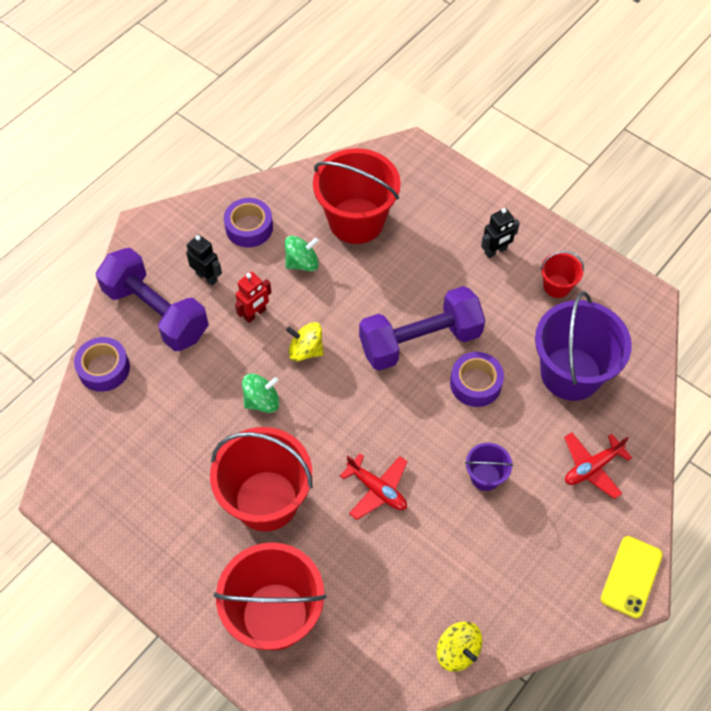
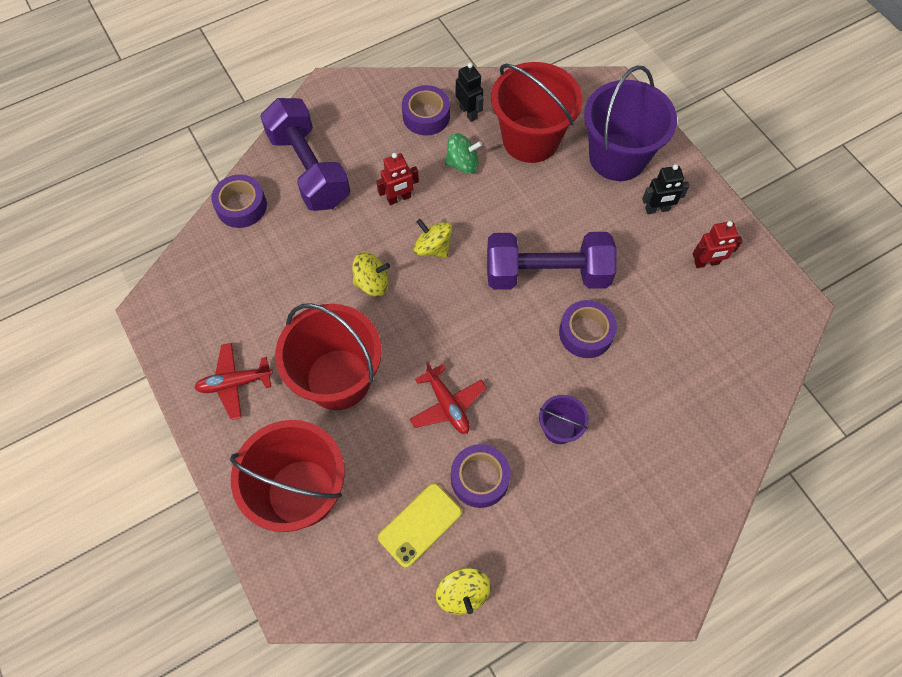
camera: 20 degrees right, 5 degrees up
black robot [186,234,222,286] -> black robot moved to [456,63,484,122]
green spinning top [242,374,280,413] -> yellow spinning top [352,252,390,297]
purple bucket [535,292,632,401] -> purple bucket moved to [584,65,677,181]
red bucket [540,251,584,298] -> red robot [693,221,743,268]
red plane [564,432,632,499] -> red plane moved to [194,343,273,420]
yellow phone [601,536,663,618] -> yellow phone moved to [378,484,462,568]
none -> purple tape [451,444,511,508]

